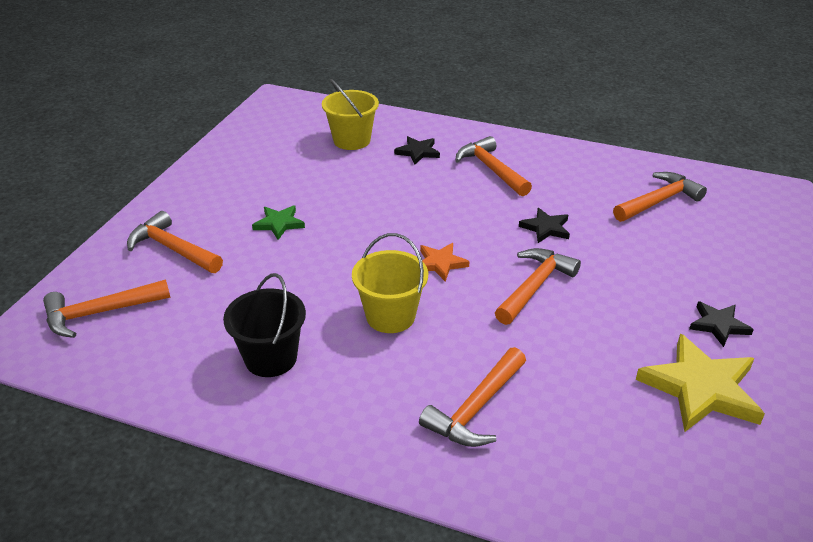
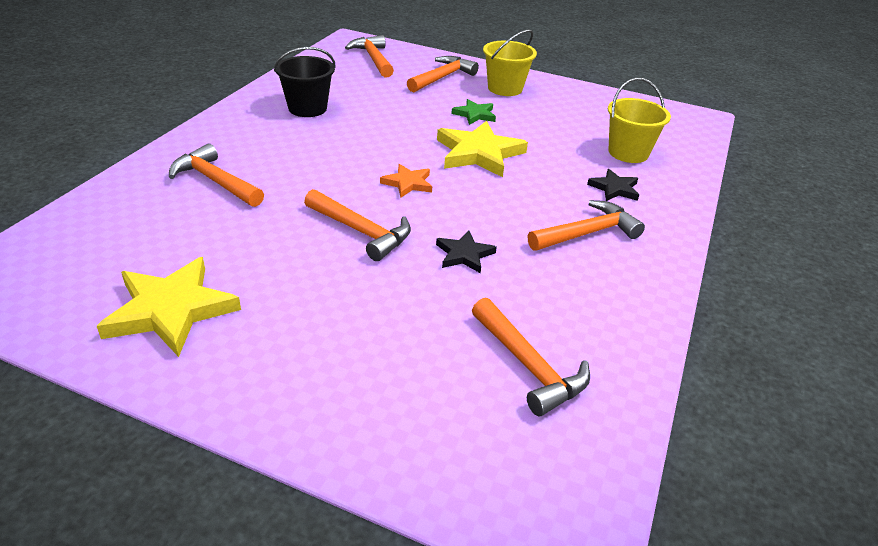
camera: 90 degrees right, 0 degrees up
yellow bucket [352,233,428,333] -> yellow bucket moved to [483,29,537,96]
black star [689,301,754,347] -> none
none -> yellow star [437,121,528,177]

